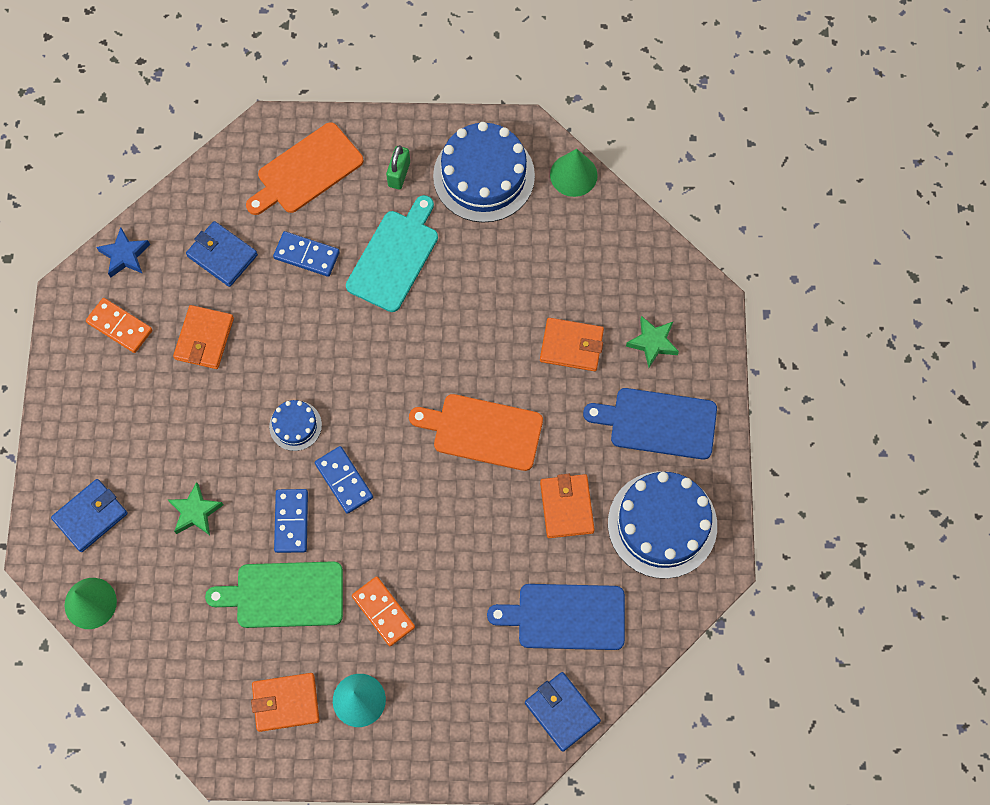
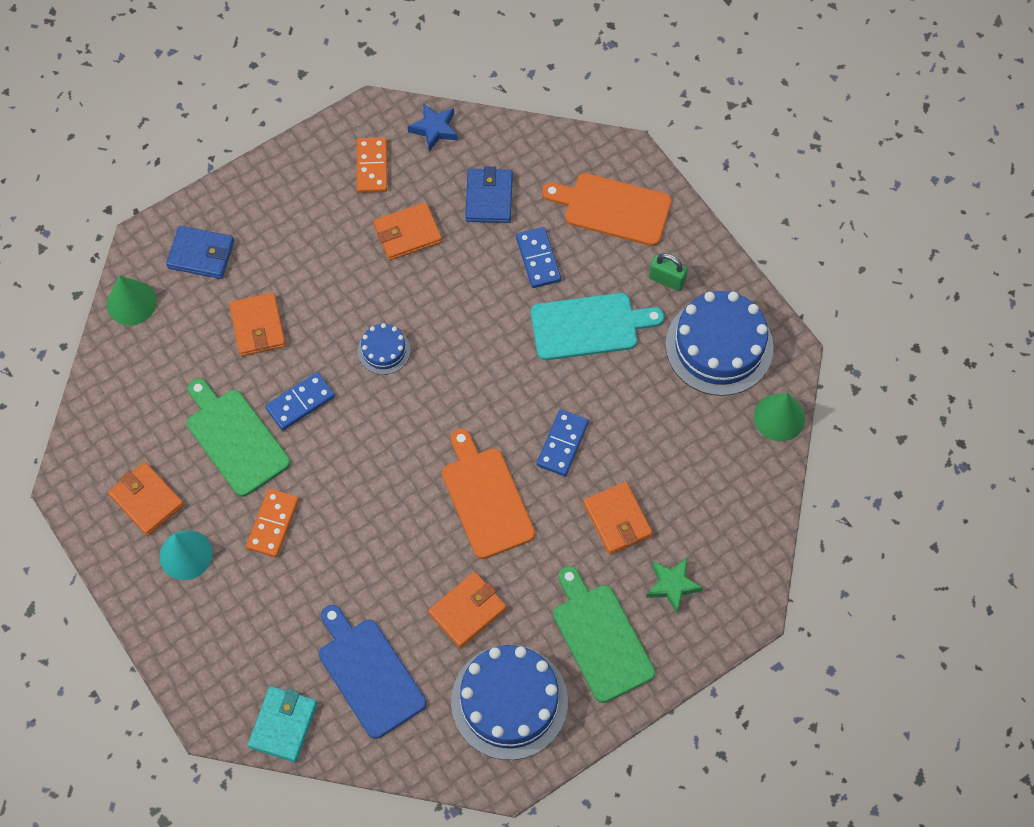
camera: 55 degrees right, 5 degrees down
green star [168,482,223,535] -> orange wallet [229,293,286,356]
blue domino [315,446,373,514] -> blue domino moved to [537,409,589,476]
green padlock [386,145,410,189] -> green padlock turned 45 degrees clockwise [649,253,688,291]
blue wallet [525,672,601,752] -> turquoise wallet [248,686,317,762]
blue cutting board [583,388,717,460] -> green cutting board [553,566,655,703]

